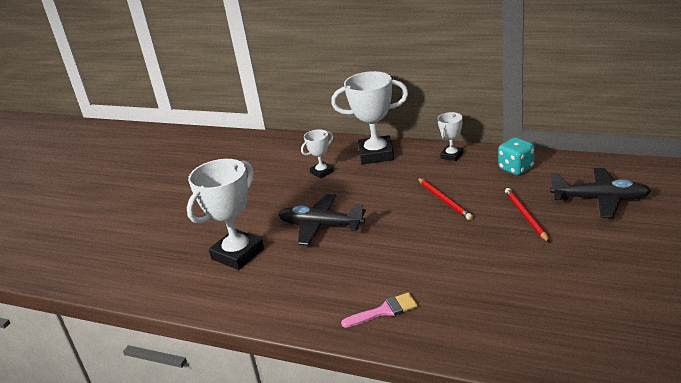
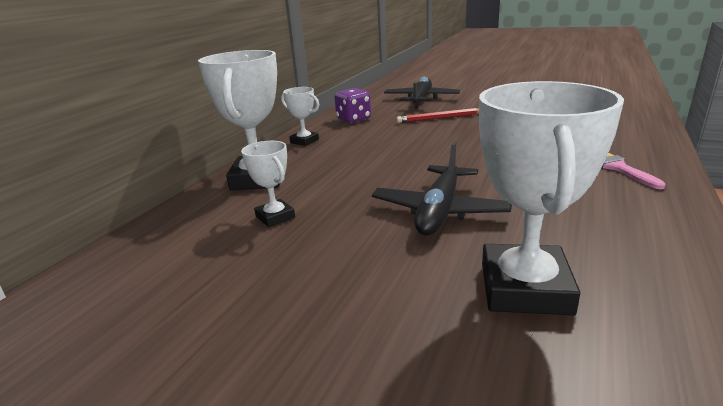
camera: 90 degrees left, 5 degrees down
white trophy [187,159,264,270] -> white trophy turned 60 degrees clockwise [479,81,624,315]
red pencil [418,178,473,220] -> none
turquoise dice [498,137,535,175] -> purple dice [334,88,371,123]

